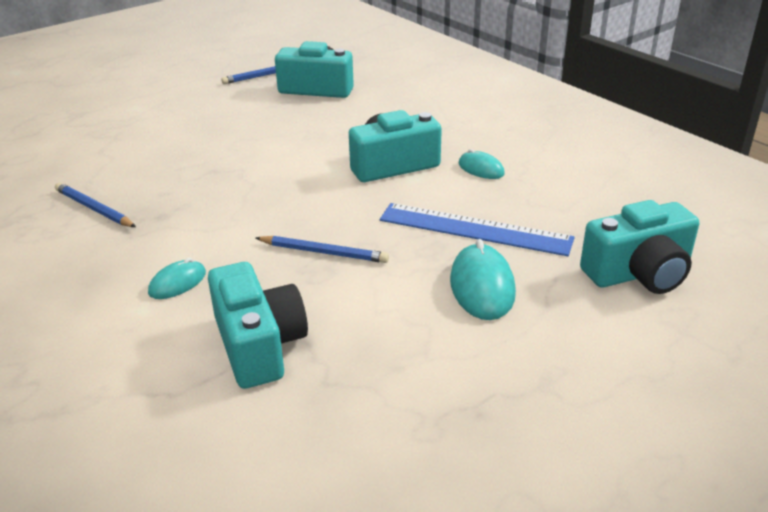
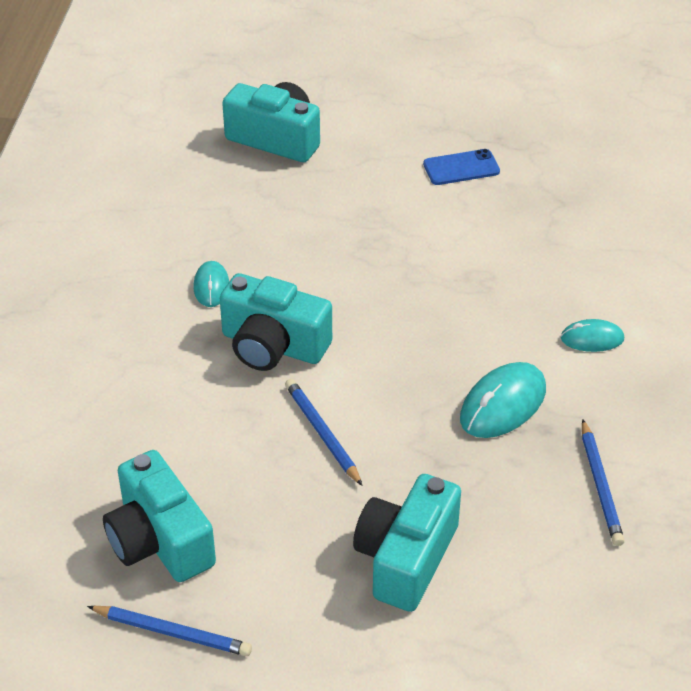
camera: 135 degrees left, 10 degrees up
turquoise camera [208,262,308,389] -> turquoise camera moved to [353,474,461,612]
blue pencil [256,236,389,263] -> blue pencil moved to [285,379,363,486]
blue ruler [380,203,574,256] -> none
turquoise mouse [450,239,516,320] -> turquoise mouse moved to [460,362,546,438]
none -> blue phone [423,149,500,185]

